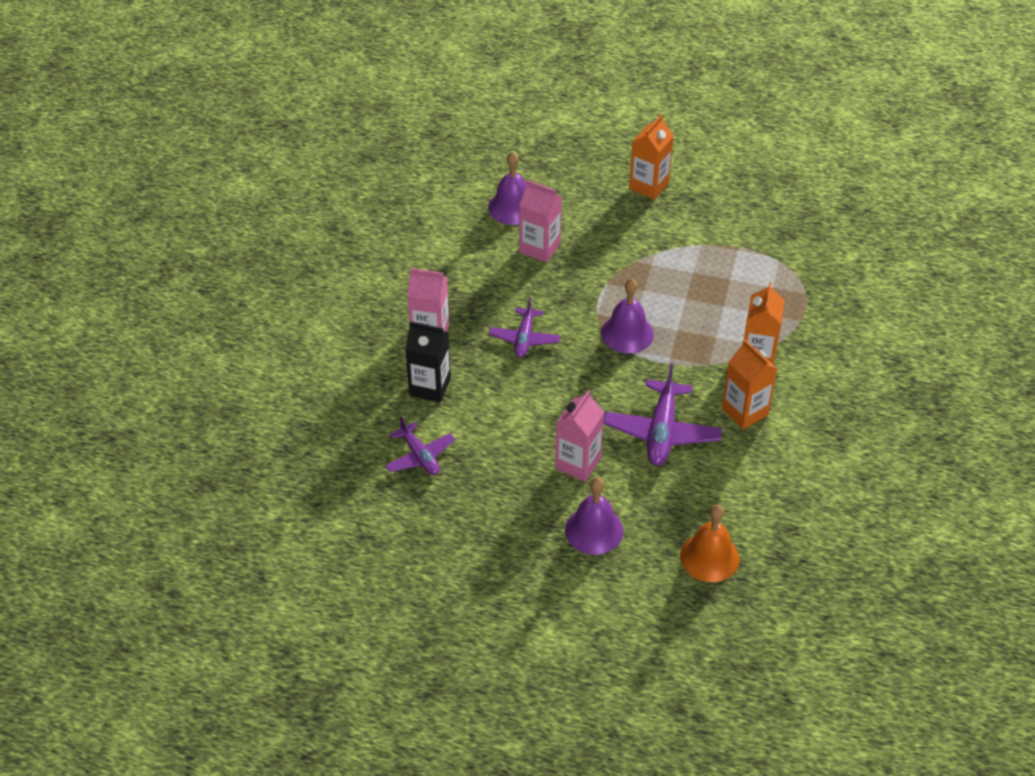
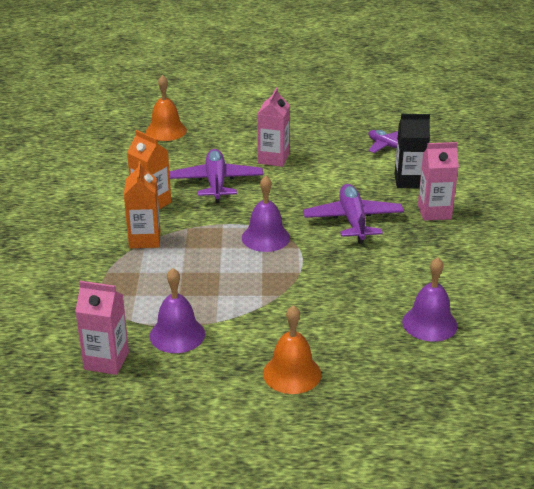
camera: 165 degrees right, 15 degrees down
purple plane [489,297,560,358] -> purple plane [303,184,404,244], size x1.58
pink carton [519,180,562,263] -> pink carton moved to [75,281,129,375]
purple bell [565,477,624,555] -> purple bell moved to [150,268,205,353]
orange carton [629,114,674,200] -> orange bell [263,305,321,394]

